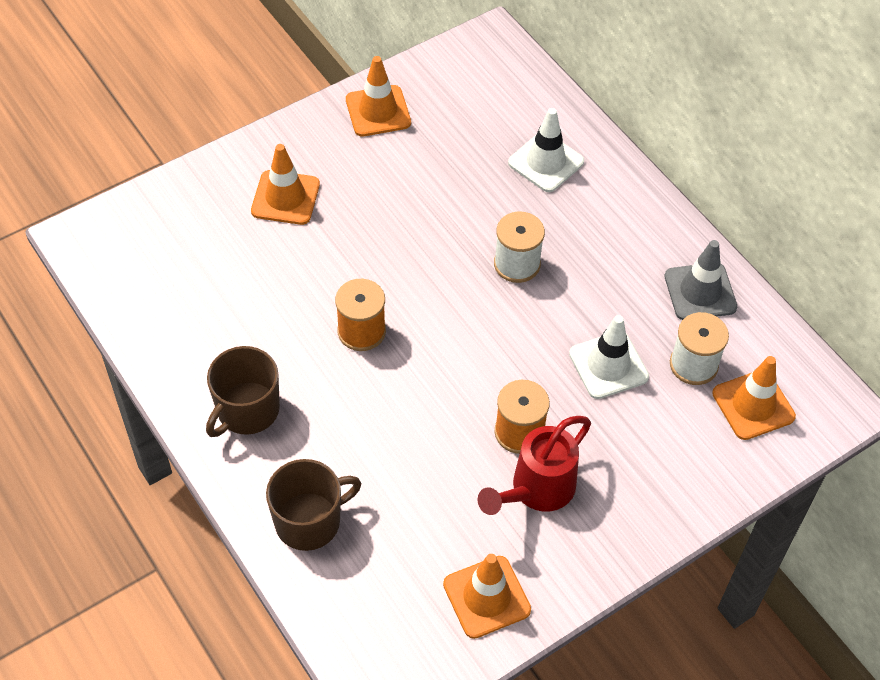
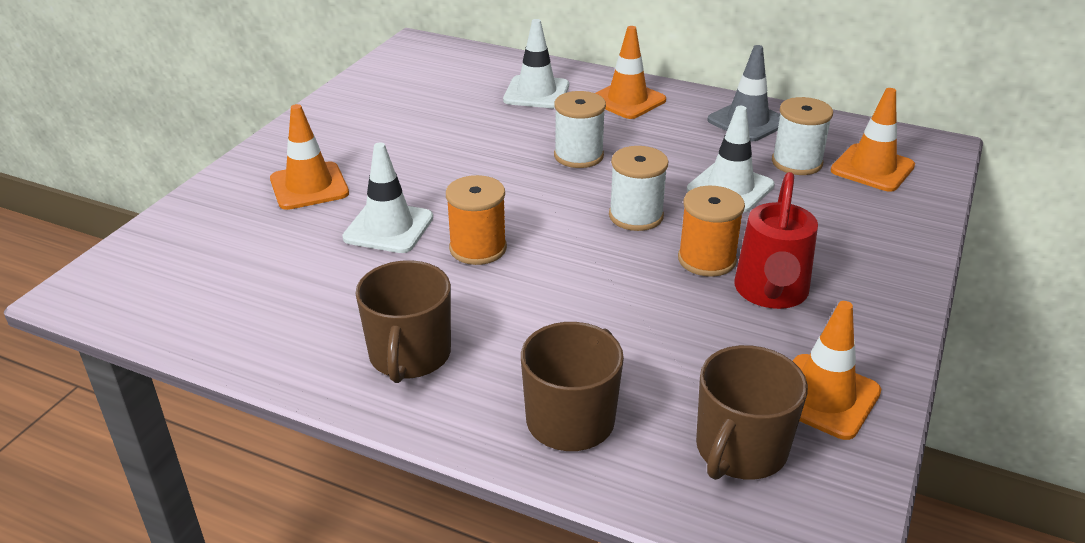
camera: 30 degrees left, 20 degrees down
orange traffic cone [346,56,411,136] -> orange traffic cone moved to [596,26,666,119]
none -> white traffic cone [342,142,433,253]
none -> white spool [609,146,668,231]
none -> brown mug [696,345,808,480]

